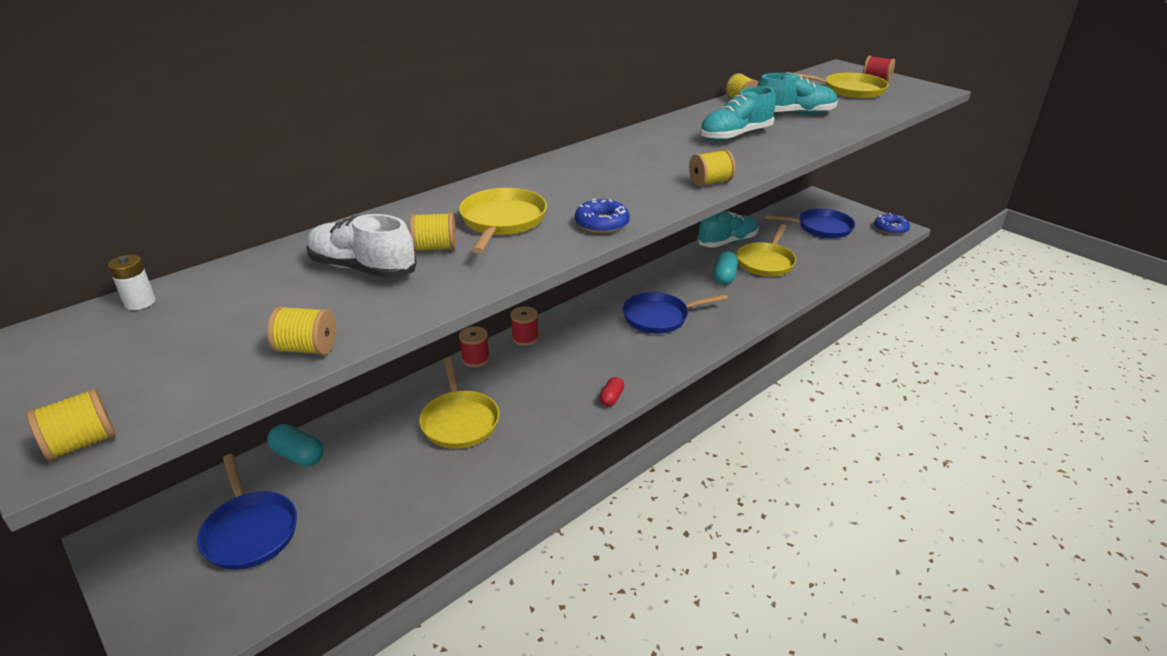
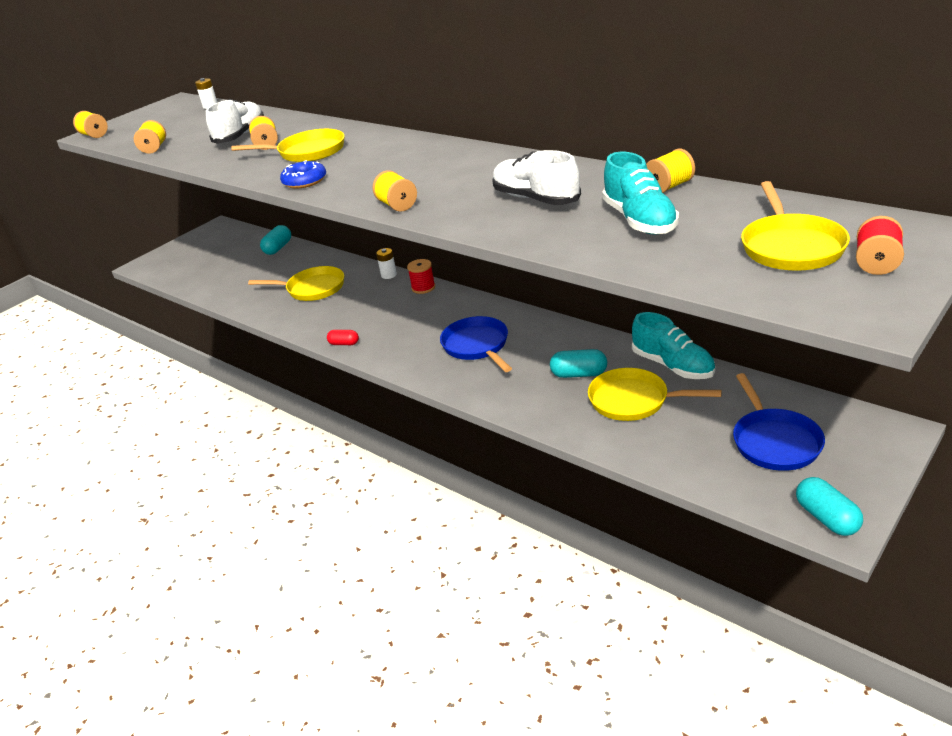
camera: 85 degrees right, 0 degrees up
blue pan [197,454,297,570] -> none
yellow pan [419,357,499,449] -> yellow pan turned 150 degrees counterclockwise [248,266,344,301]
red spool [459,326,490,367] -> white battery [376,248,397,279]
turquoise shoe [700,86,776,141] -> white shoe [492,150,581,205]
blue donut [874,213,910,235] -> turquoise capsule [796,477,863,536]

